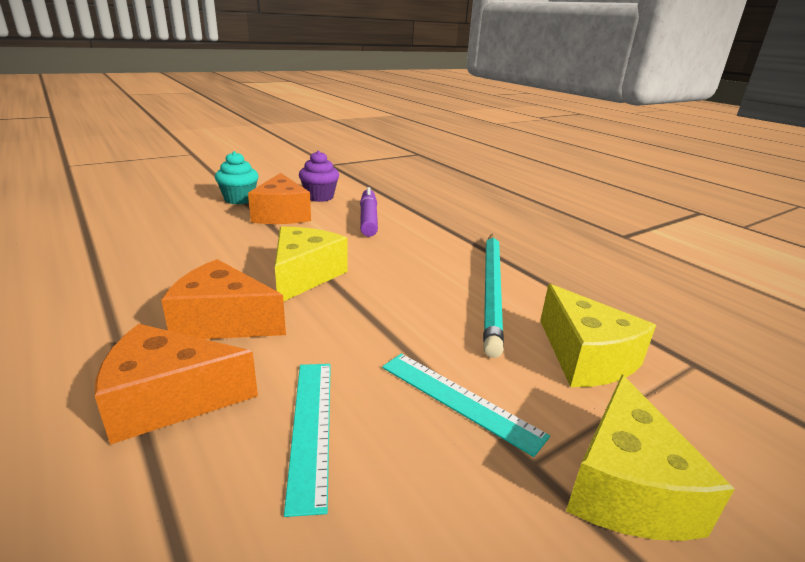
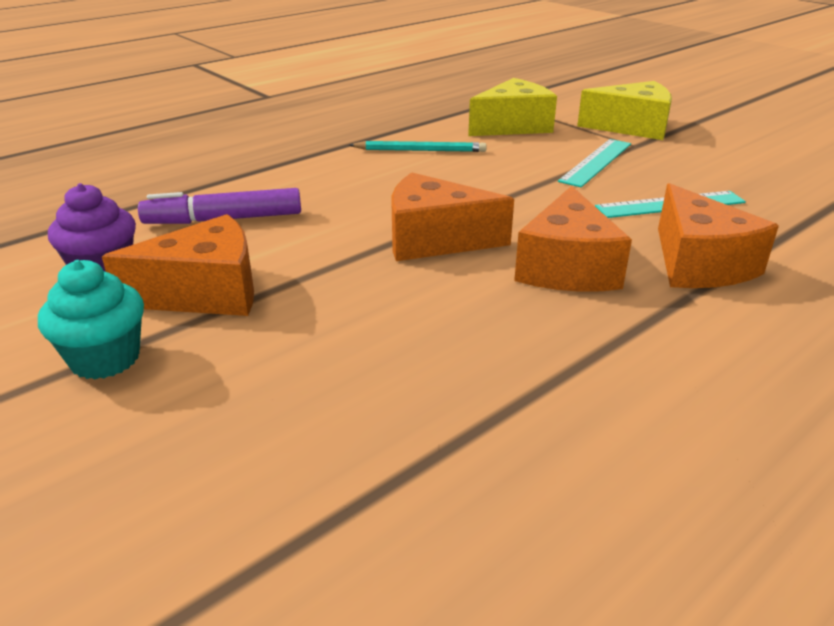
camera: 95 degrees left, 5 degrees up
yellow cheese [275,227,348,301] -> orange cheese [392,172,514,261]
turquoise pencil [483,234,504,358] -> turquoise pencil [349,141,487,152], size x0.56

